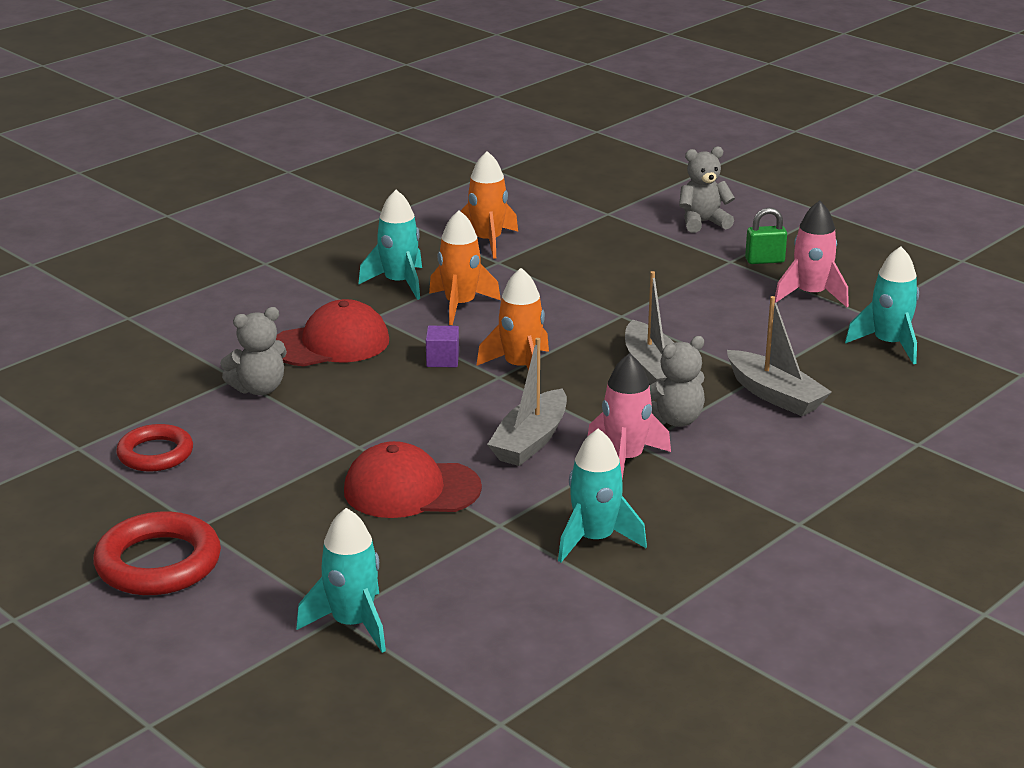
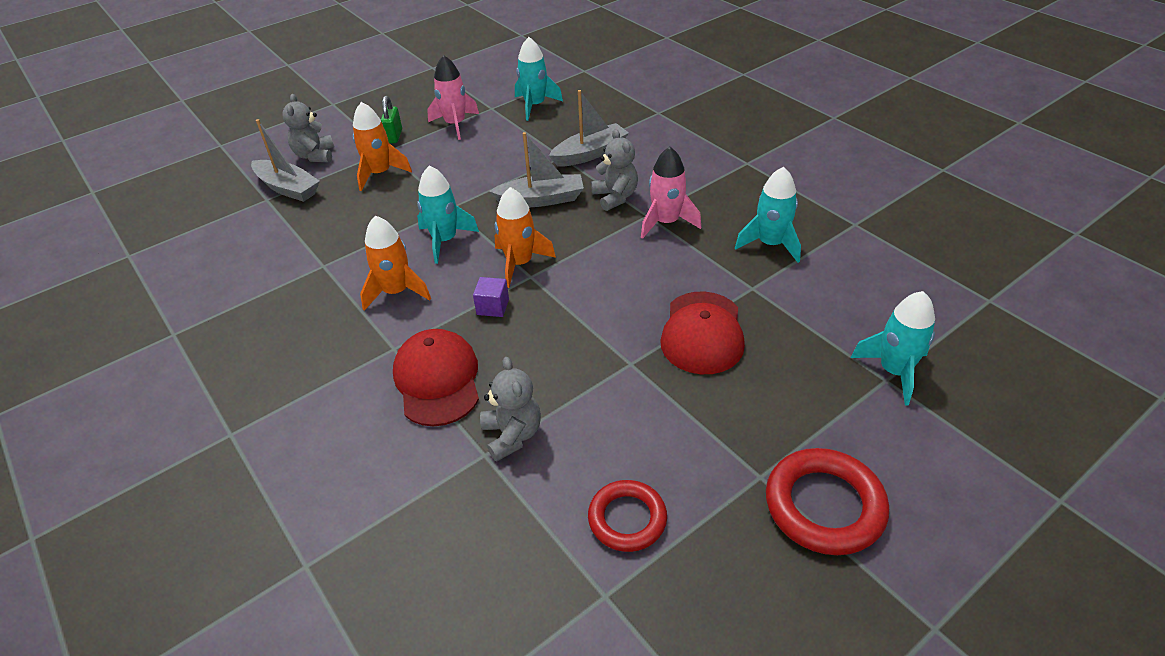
camera: 80 degrees left, 15 degrees up
turquoise rocket [358,190,422,300] -> turquoise rocket moved to [417,165,479,264]
orange rocket [461,151,518,259] -> orange rocket moved to [353,102,412,191]
grey boat [487,338,567,466] -> grey boat moved to [251,119,320,202]

